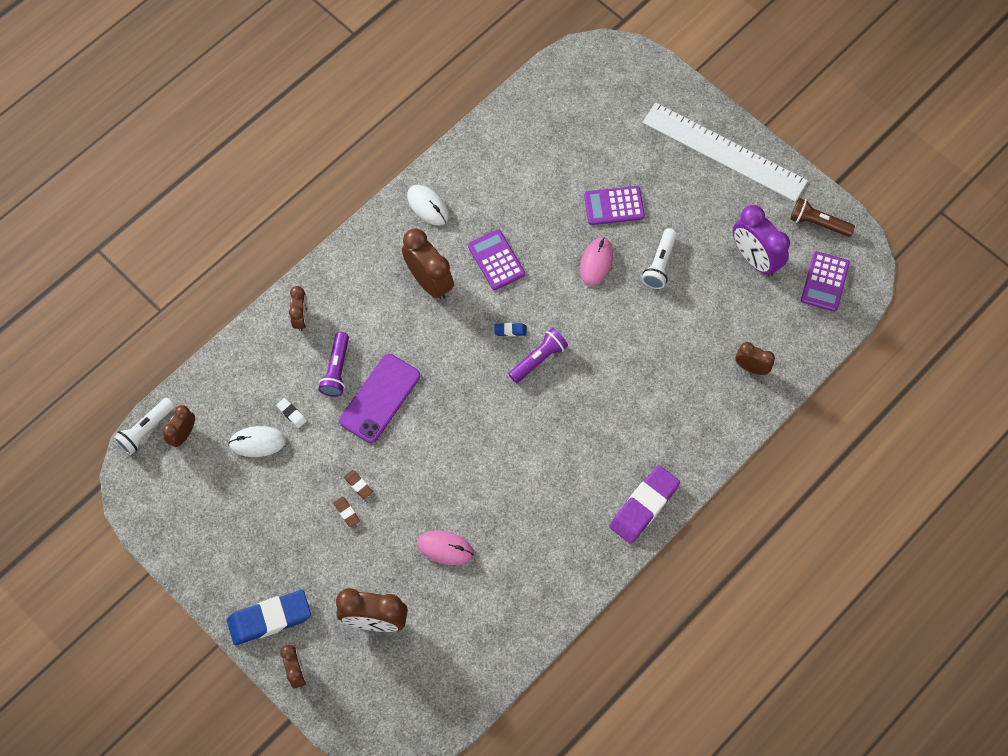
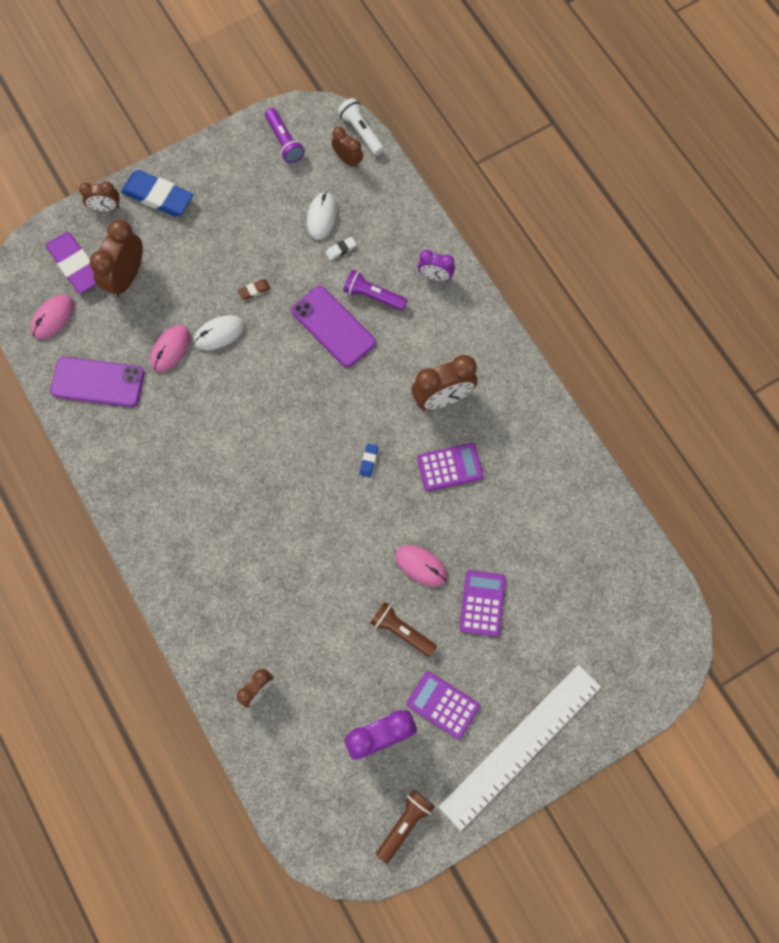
camera: 105 degrees right, 5 degrees up
blue eraser [227,590,311,645] -> blue eraser turned 60 degrees counterclockwise [121,170,193,216]
brown clock [289,286,308,331] -> purple clock [418,250,455,281]
brown eraser [333,497,360,527] -> none
white mouse [407,185,449,226] -> white mouse moved to [193,315,245,350]
purple flashlight [509,328,568,383] -> purple flashlight moved to [265,108,305,163]
purple eraser [610,465,680,544] -> purple eraser moved to [46,232,96,294]
white flashlight [642,228,677,289] -> brown flashlight [370,602,437,657]
purple calculator [801,251,850,311] -> purple calculator moved to [407,671,480,739]
none -> pink mouse [30,295,74,339]
none -> purple phone [50,357,144,407]

